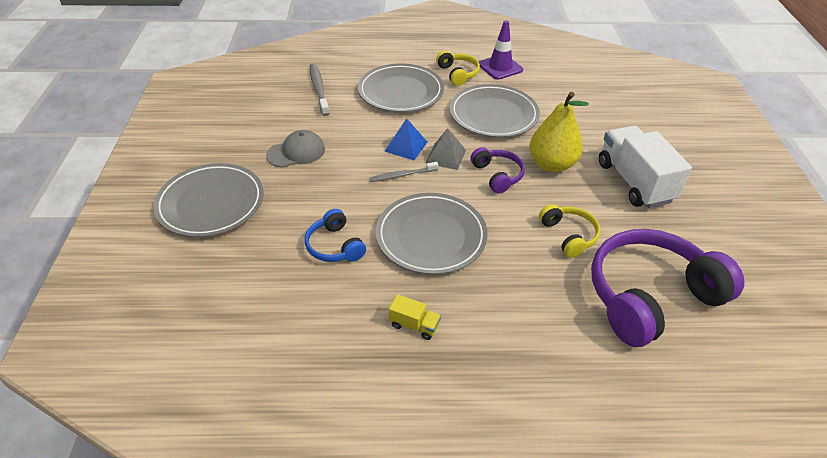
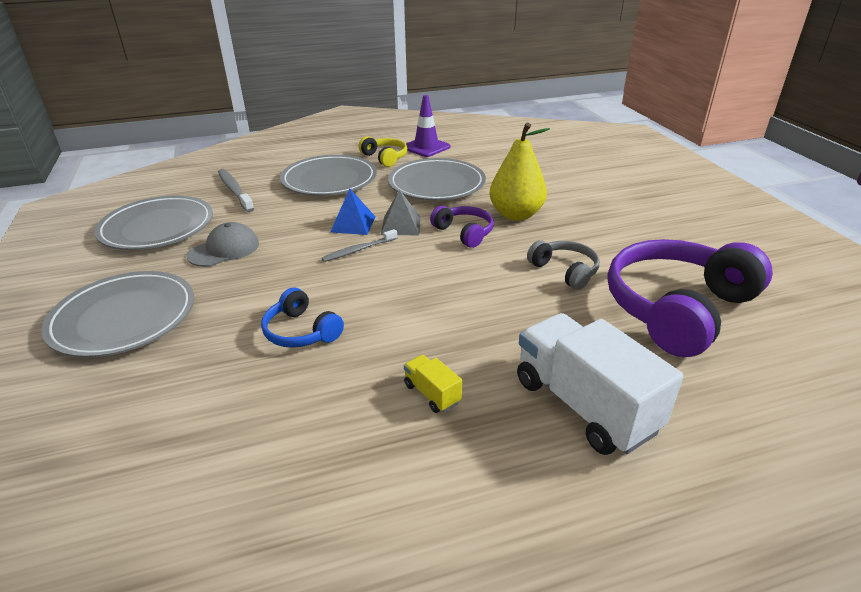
camera: 15 degrees left, 10 degrees down
grey plate [376,193,488,274] -> grey plate moved to [94,195,213,250]
yellow truck [389,294,441,340] -> yellow truck turned 135 degrees counterclockwise [404,355,462,413]
yellow headphones [539,204,601,258] -> grey headphones [527,240,600,290]
white truck [599,126,692,208] -> white truck moved to [517,313,684,455]

